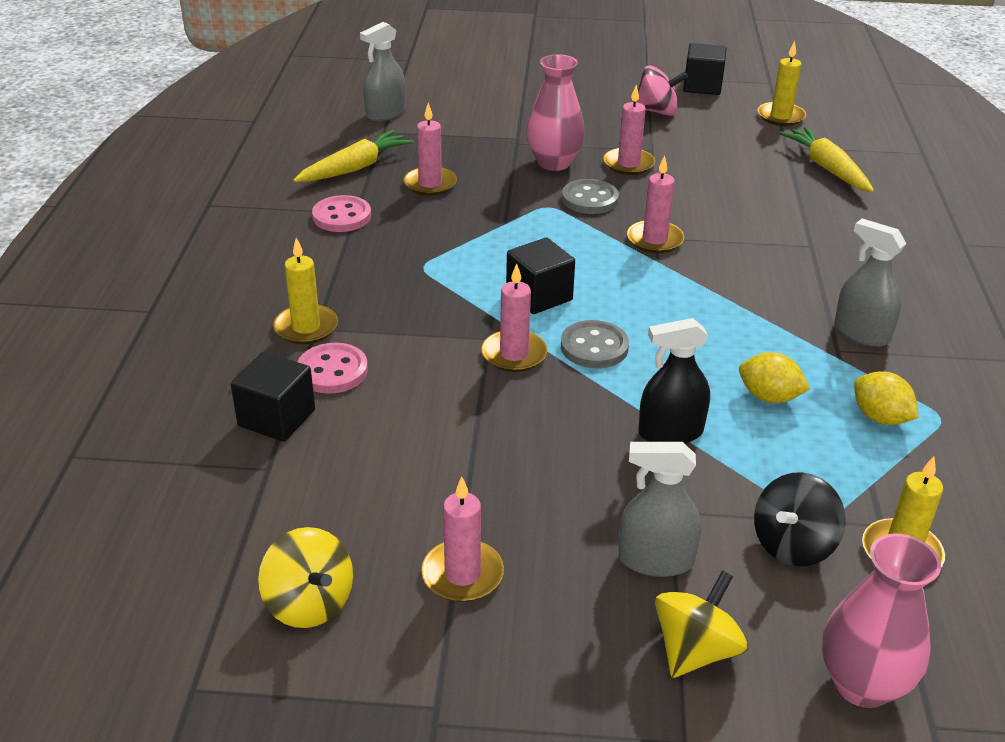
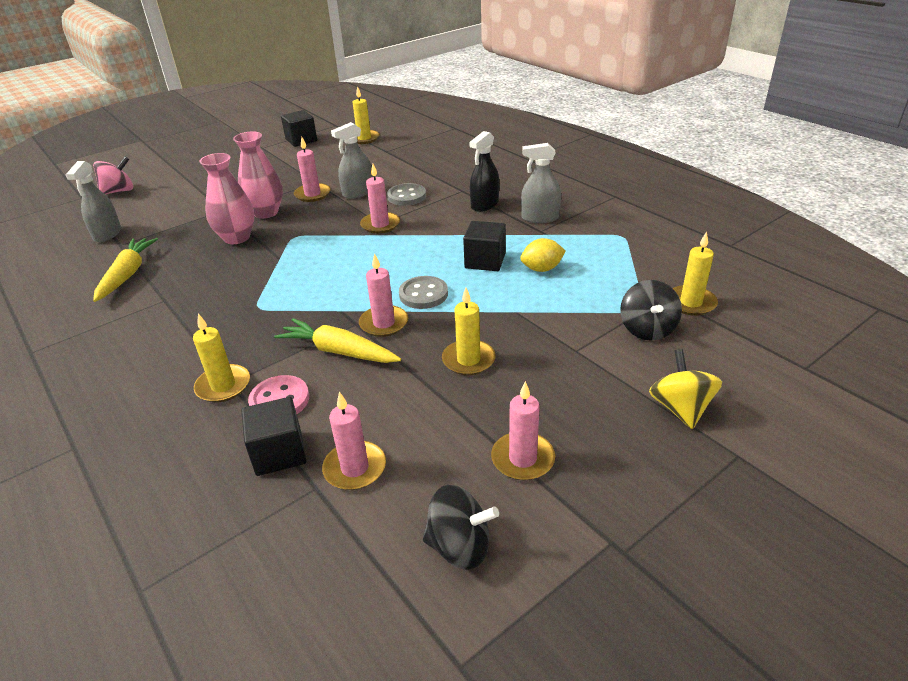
camera: 40 degrees left, 0 degrees up
yellow spinning top [258,527,353,628] -> black spinning top [423,485,499,570]
pink button [312,195,371,232] -> none
pink candle [404,103,457,196] -> pink candle moved to [322,392,386,490]
black cube [506,237,575,314] -> black cube moved to [463,221,506,271]
grey button [562,179,619,214] -> grey button moved to [387,183,426,206]
grey spray bottle [618,442,702,577] -> grey spray bottle moved to [331,122,373,199]
pink spinning top [636,66,688,116] -> pink spinning top moved to [93,156,133,194]
black spray bottle [638,318,710,444] -> black spray bottle moved to [469,131,499,212]
yellow carrot [779,127,874,192] -> yellow carrot moved to [274,318,401,363]
pink vase [822,533,941,708] -> pink vase moved to [199,153,254,244]
yellow lemon [854,371,919,425] -> none
none -> yellow candle [442,288,495,375]

